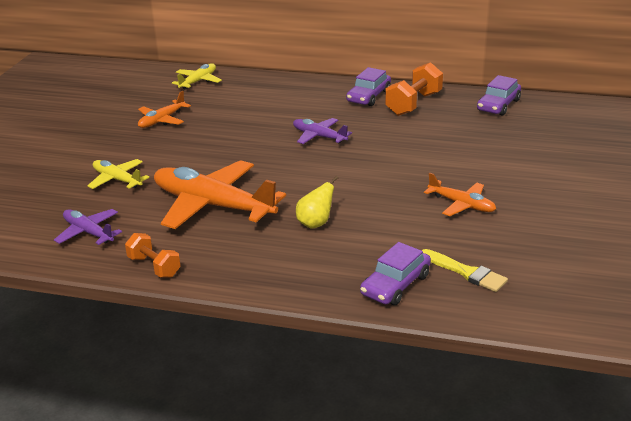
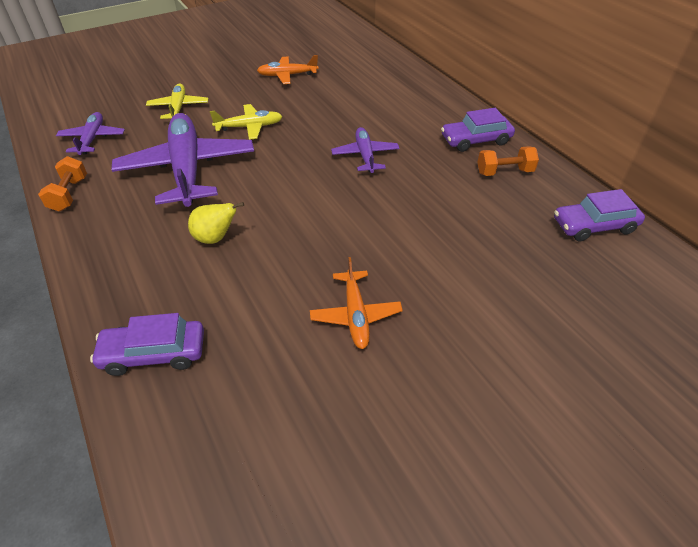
camera: 45 degrees right, 15 degrees up
orange plane [154,160,286,229] -> purple plane [111,113,254,207]
yellow plane [172,63,222,90] -> yellow plane moved to [210,104,283,140]
orange dumbbell [385,62,443,116] -> orange dumbbell [477,146,539,176], size x0.64
yellow brush [422,249,508,292] -> none

